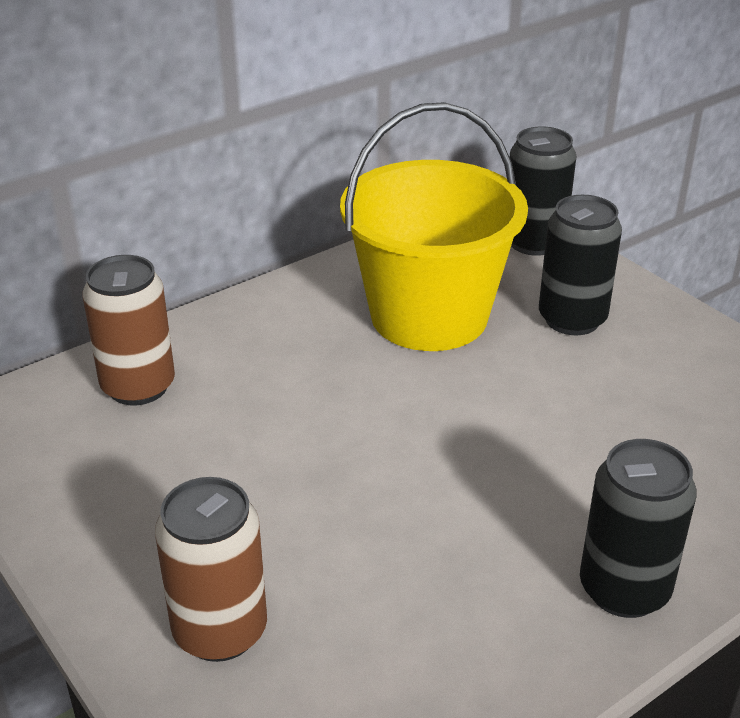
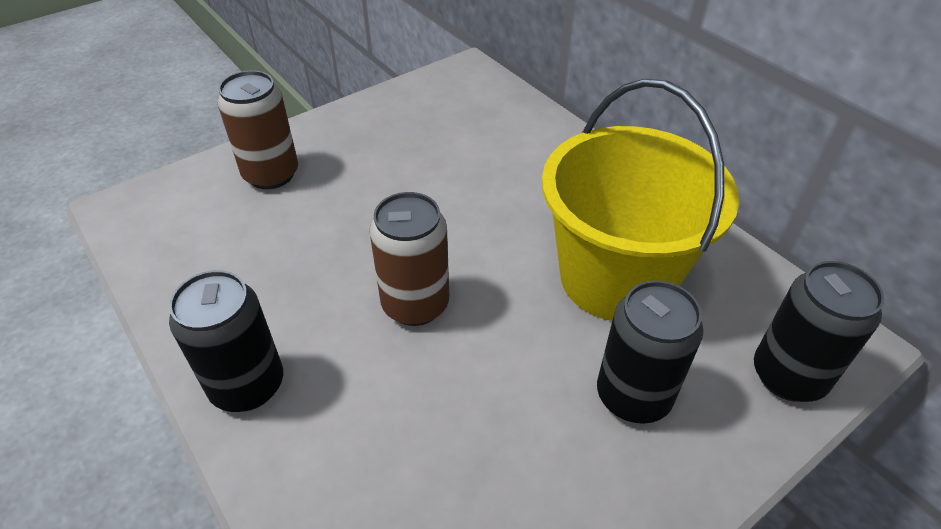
camera: 90 degrees right, 10 degrees up
brown can [82,255,175,405] -> brown can moved to [369,192,449,326]

